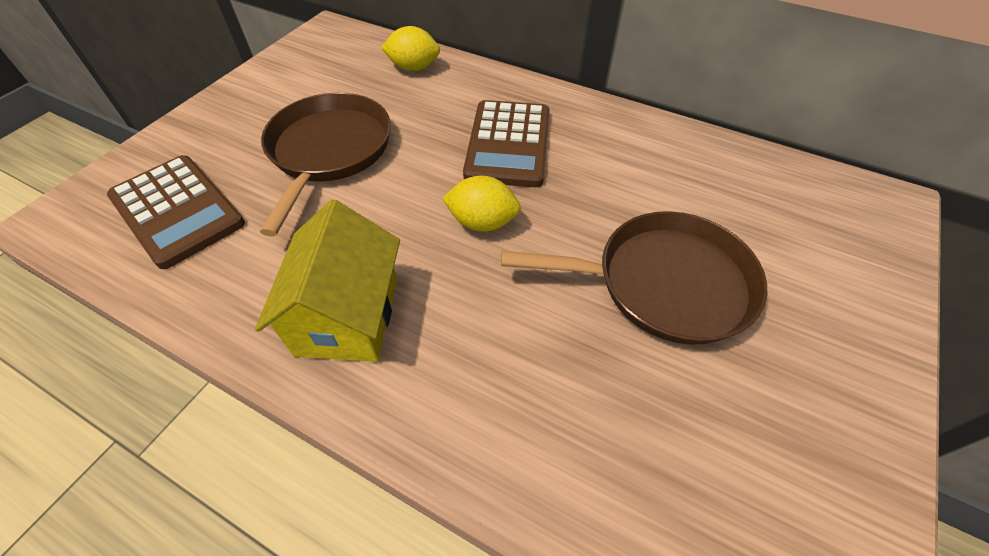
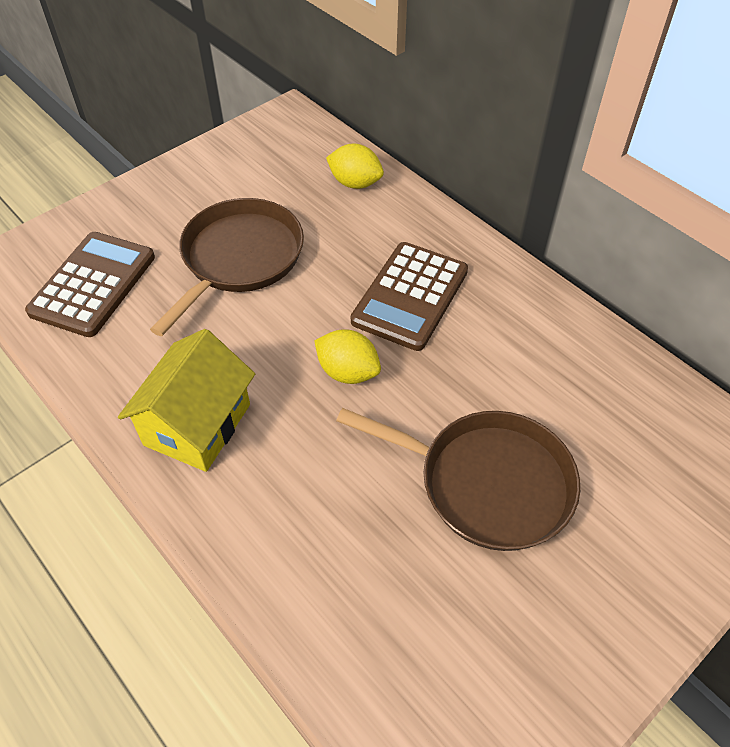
camera: 20 degrees right, 0 degrees up
brown calculator [107,155,245,269] -> brown calculator turned 135 degrees counterclockwise [25,232,155,337]

